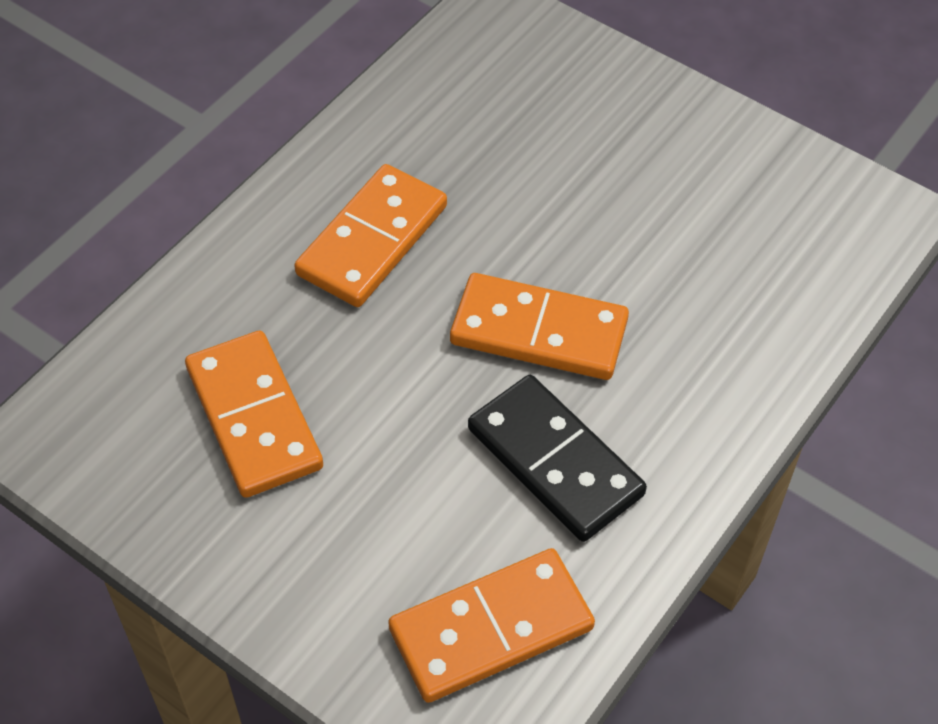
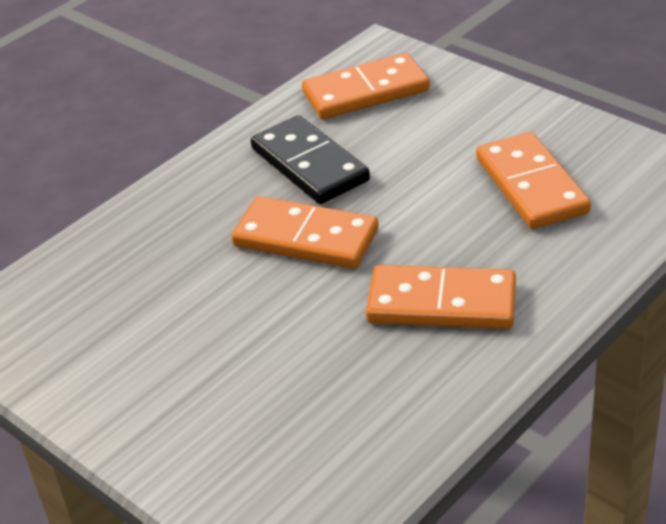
camera: 170 degrees left, 15 degrees down
orange domino [294,164,447,307] -> orange domino turned 60 degrees clockwise [366,265,516,329]

